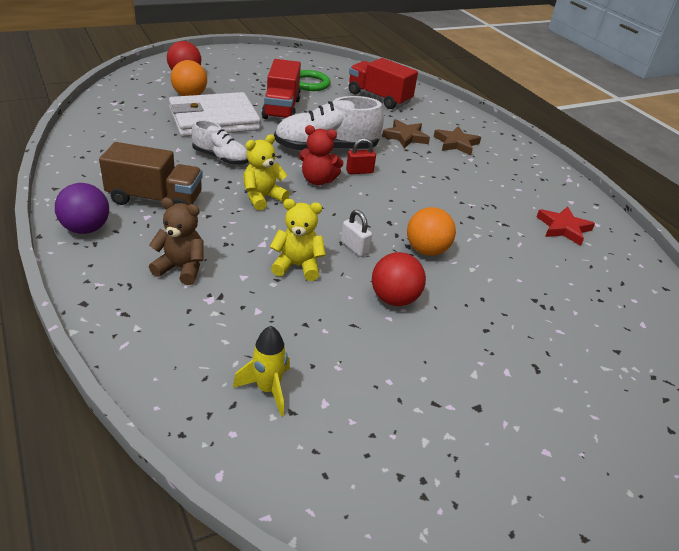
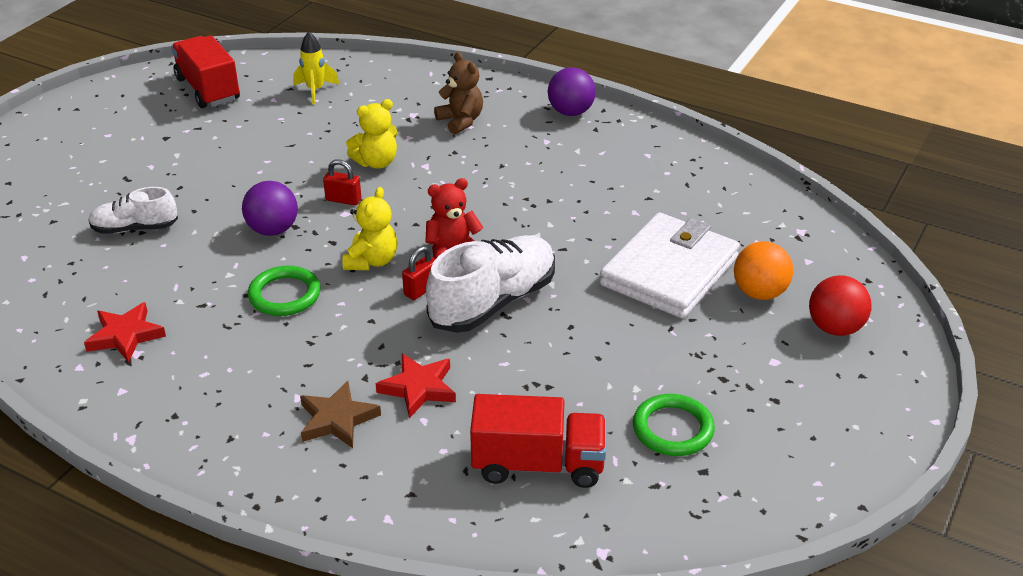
camera: 150 degrees right, 0 degrees up
brown truck [99,142,203,205] -> none
brown teddy bear [149,198,204,285] -> brown teddy bear turned 105 degrees counterclockwise [434,52,483,135]
white shoe [192,120,249,165] -> white shoe moved to [88,187,178,234]
yellow teddy bear [243,134,289,211] -> yellow teddy bear moved to [342,187,397,270]
red truck [262,59,301,119] -> red truck moved to [171,35,240,108]
white padlock [341,210,372,257] -> red padlock [323,159,361,205]
red ball [372,252,426,306] -> none
brown star [382,119,430,148] -> red star [376,354,456,418]
orange ball [407,207,456,256] -> purple ball [242,181,298,236]
none -> green ring [248,266,321,316]

